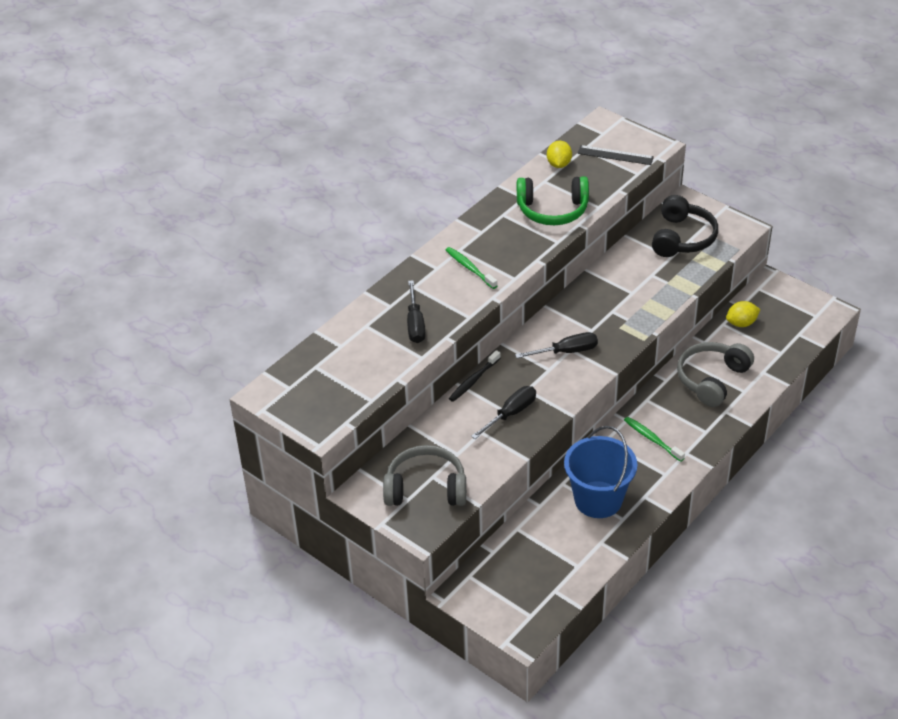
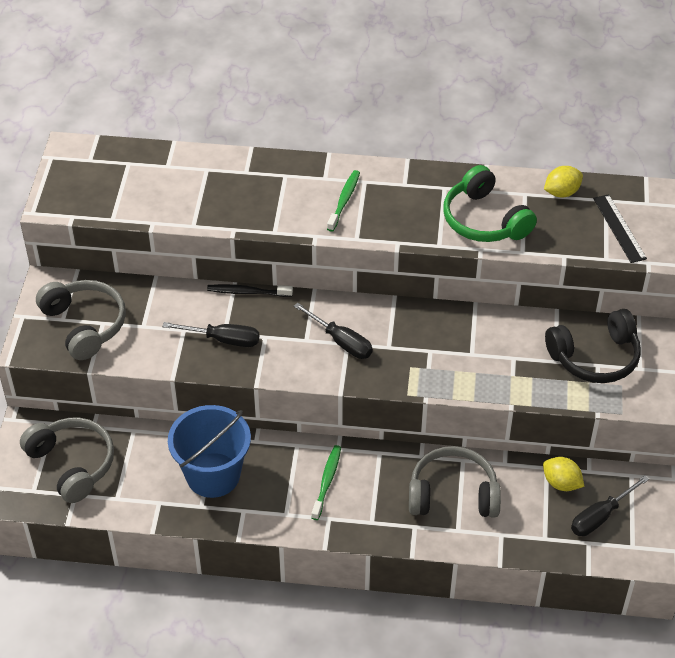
camera: 55 degrees right, 5 degrees up
black screwdriver [407,280,426,343] -> black screwdriver moved to [571,475,649,536]
none -> grey headphones [20,418,114,503]

